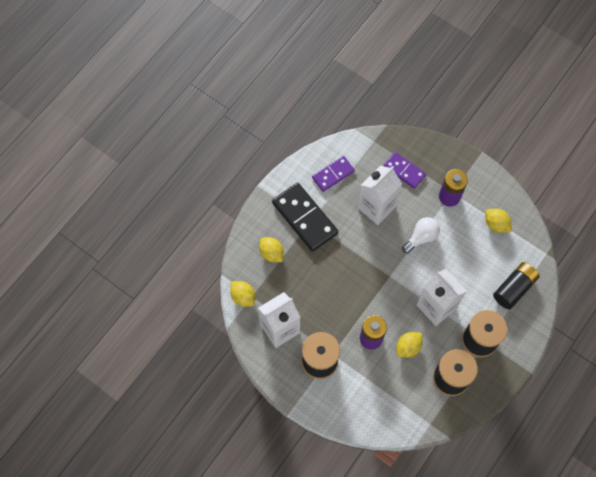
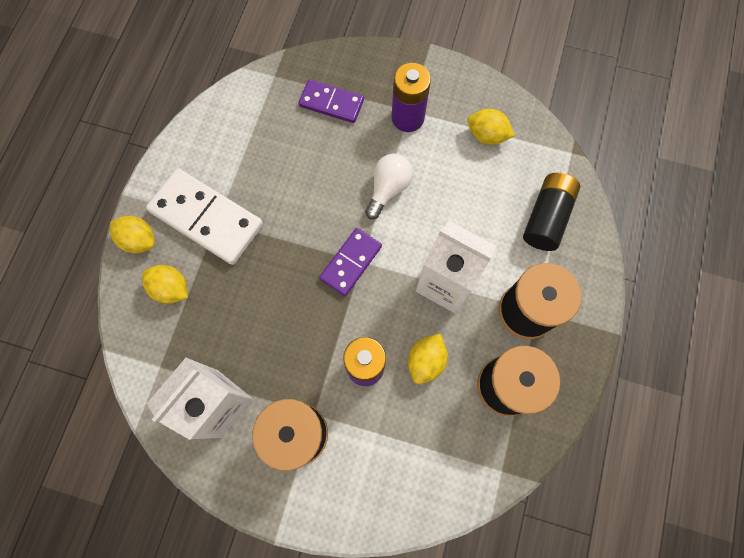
camera: 20 degrees left, 5 degrees up
yellow lemon [230,281,255,307] -> yellow lemon moved to [110,216,155,253]
black domino [272,183,338,252] -> white domino [146,168,263,265]
purple domino [312,156,355,192] -> purple domino moved to [319,228,382,296]
white carton [358,166,402,225] -> none

